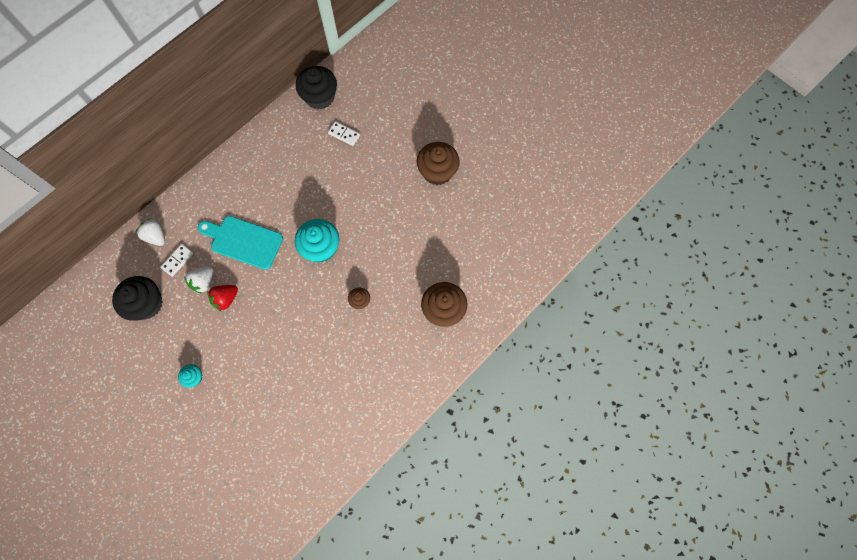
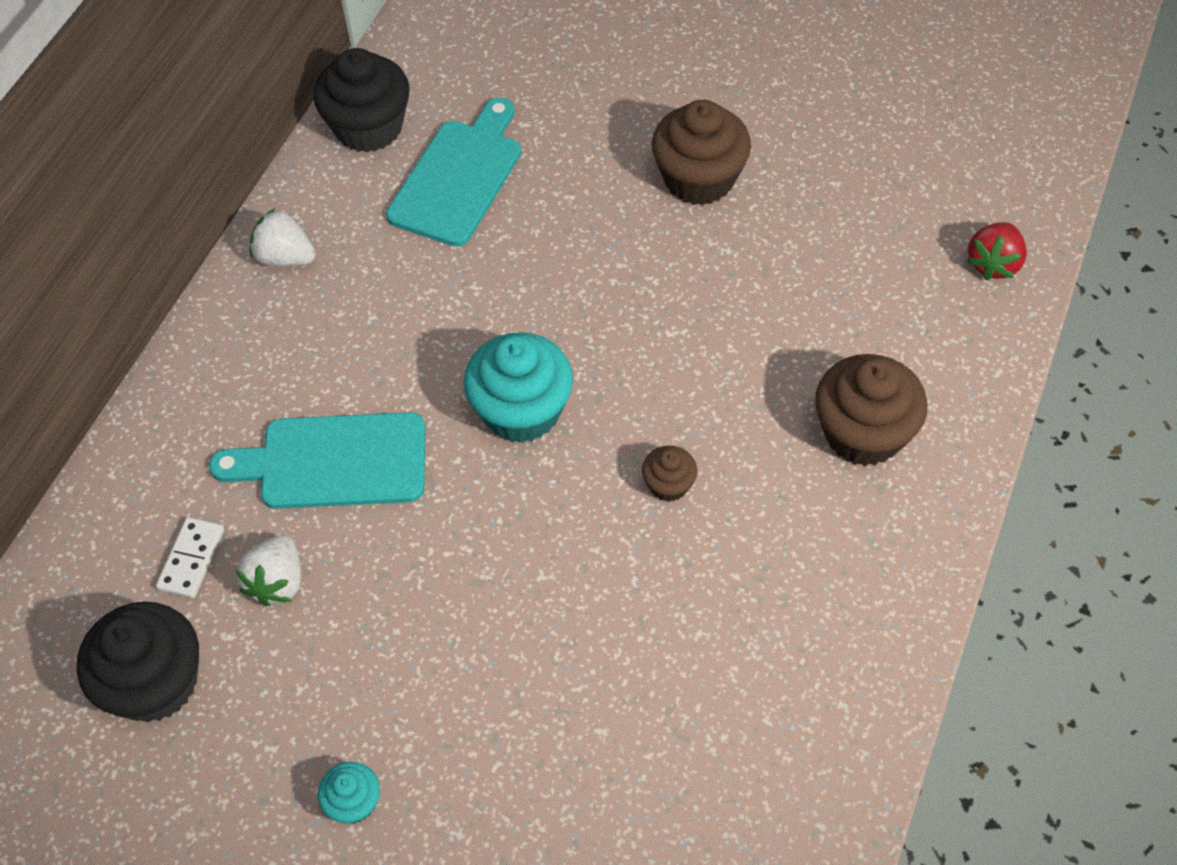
camera: 20 degrees left, 15 degrees down
white strawberry [136,218,165,246] -> white strawberry moved to [250,208,316,266]
red strawberry [207,285,238,312] -> red strawberry moved to [967,222,1027,280]
white domino [328,121,360,146] -> turquoise cutting board [386,97,521,247]

